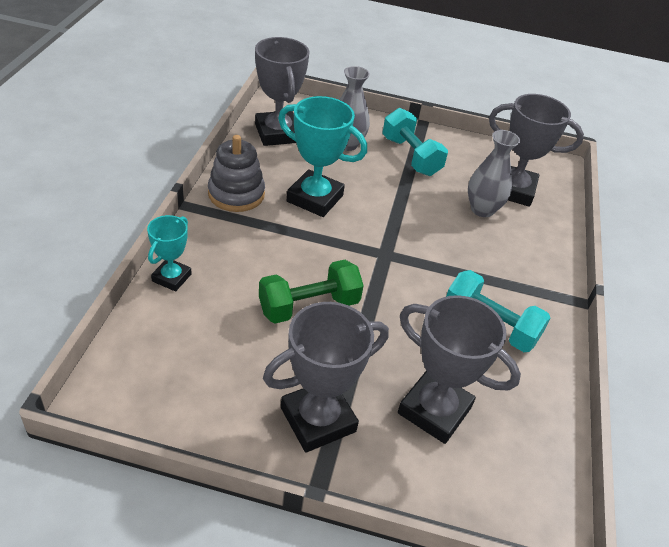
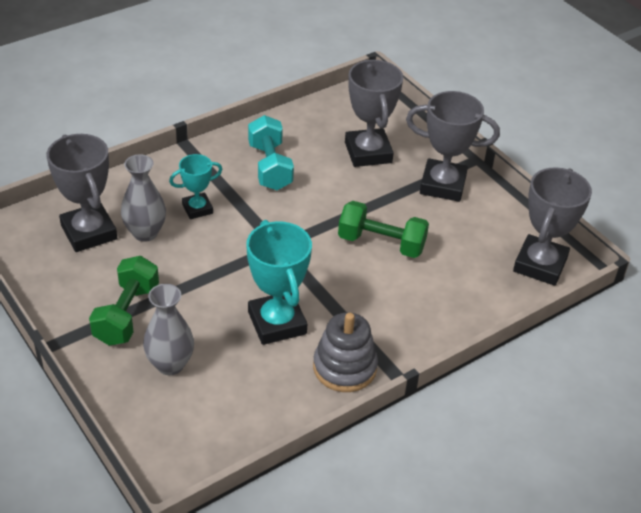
camera: 135 degrees left, 0 degrees up
turquoise trophy [147,215,192,292] -> turquoise trophy moved to [169,154,223,219]
grey trophy [255,37,310,146] -> grey trophy moved to [513,167,592,286]
turquoise dumbbell [382,108,448,176] -> green dumbbell [89,256,159,346]

